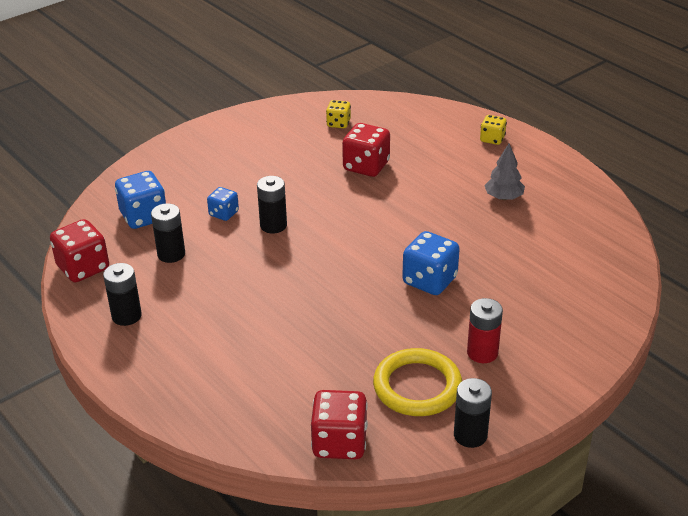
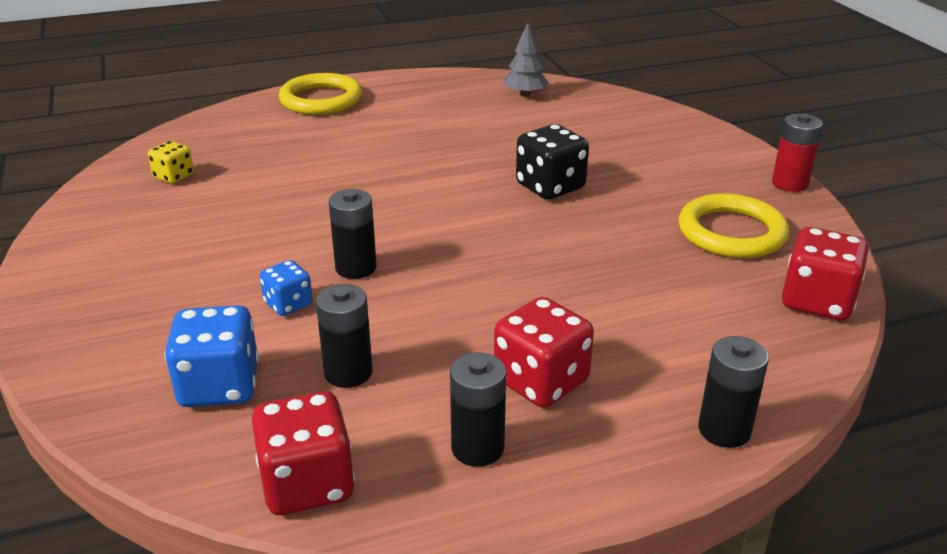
camera: 70 degrees left, 5 degrees down
red dice [342,123,390,177] -> red dice moved to [494,297,594,408]
blue dice [402,231,460,295] -> black dice [516,124,589,200]
black battery [454,378,492,448] -> black battery moved to [698,336,769,448]
red battery [467,298,503,363] -> red battery moved to [772,113,823,192]
yellow dice [480,115,507,145] -> yellow ring [279,73,362,115]
grey tree [484,143,525,200] -> grey tree moved to [504,23,549,97]

